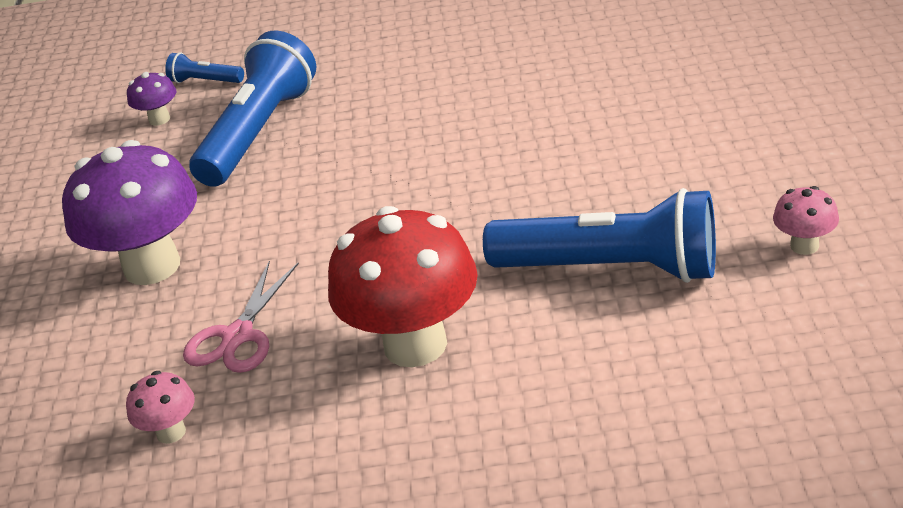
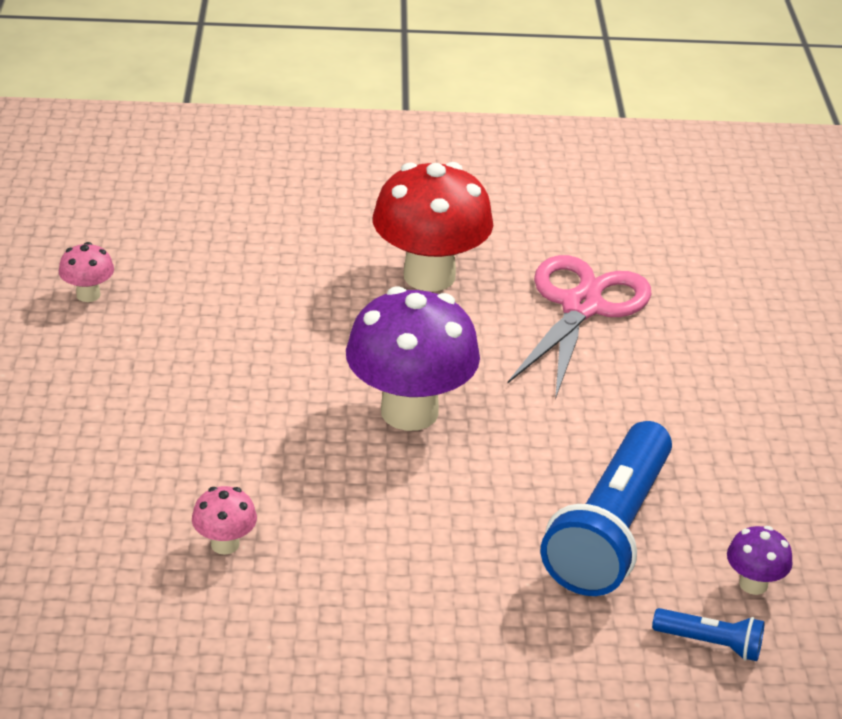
camera: 175 degrees right, 0 degrees up
purple mushroom [62,140,197,285] -> purple mushroom moved to [346,286,480,431]
pink mushroom [126,371,195,444] -> pink mushroom moved to [192,486,257,555]
pink scissors [183,261,299,373] -> pink scissors [508,255,652,400], size x1.59
blue flashlight [483,188,716,283] -> none

